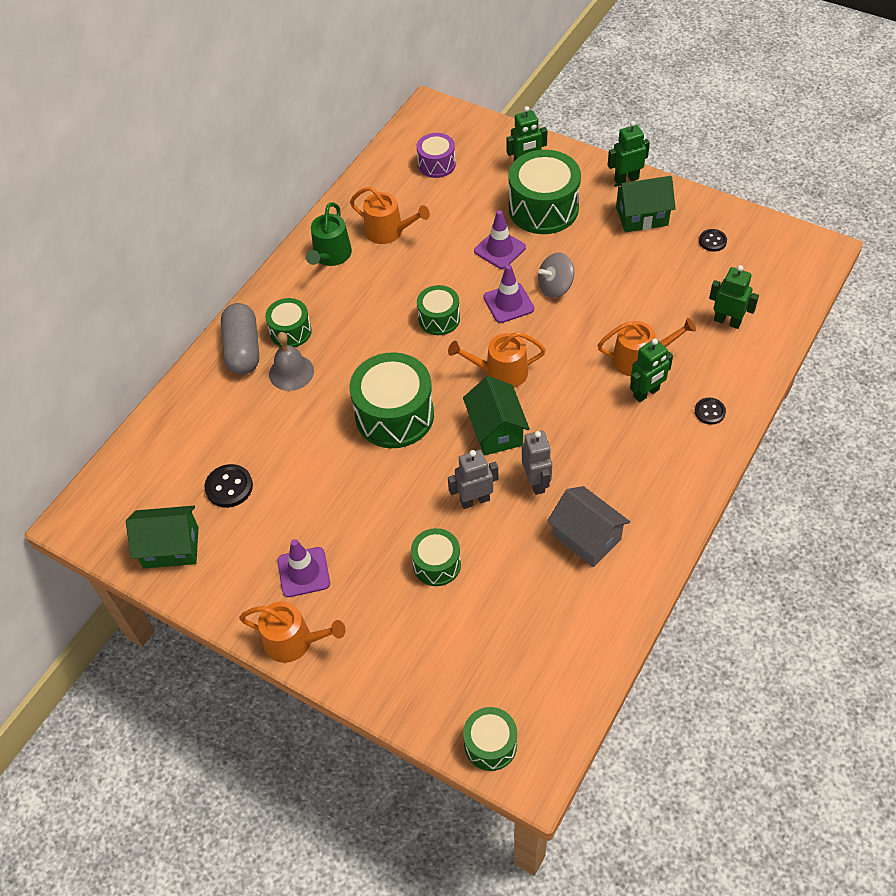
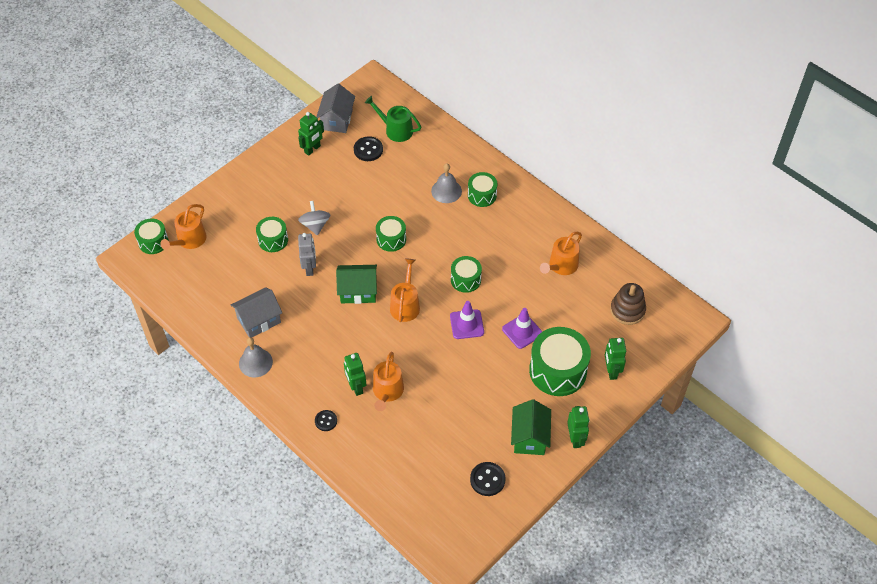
camera: 100 degrees right, 0 degrees up
green house [126,506,199,568] -> grey house [316,84,355,133]
grey capsule [221,303,259,375] -> none
orange watering can [239,601,345,663] -> orange watering can moved to [160,204,207,250]
purple traffic cone [277,539,330,597] -> none
green watering can [306,202,352,266] -> green watering can moved to [365,96,421,142]
green drum [350,352,434,448] -> green drum [376,216,406,252], size x0.56
purple drum [416,133,456,178] -> brown stacking toy [610,283,646,325]
grey robot [522,431,552,495] -> none
grey spinning top [538,252,574,298] -> grey spinning top moved to [298,201,330,236]
black button [699,229,727,252] -> black button [470,462,505,496], size x1.53
green robot [709,265,759,329] -> green robot moved to [298,112,324,156]
none -> grey bell [239,337,273,377]

